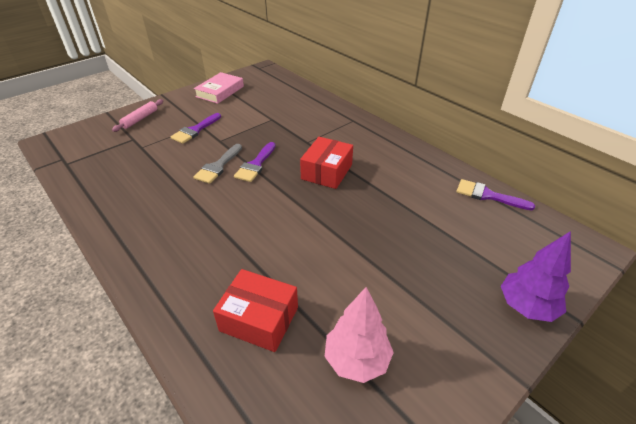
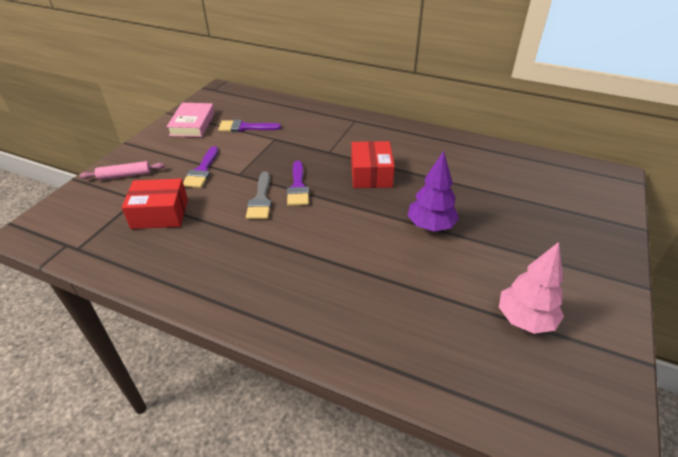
camera: 25 degrees left, 0 degrees up
pink rolling pin [112,99,163,132] -> pink rolling pin turned 75 degrees clockwise [80,161,165,180]
red box [213,269,298,352] -> red box moved to [122,178,188,229]
purple brush [456,179,535,210] -> purple brush moved to [218,120,281,132]
purple tree [501,231,571,322] -> purple tree moved to [407,151,459,232]

